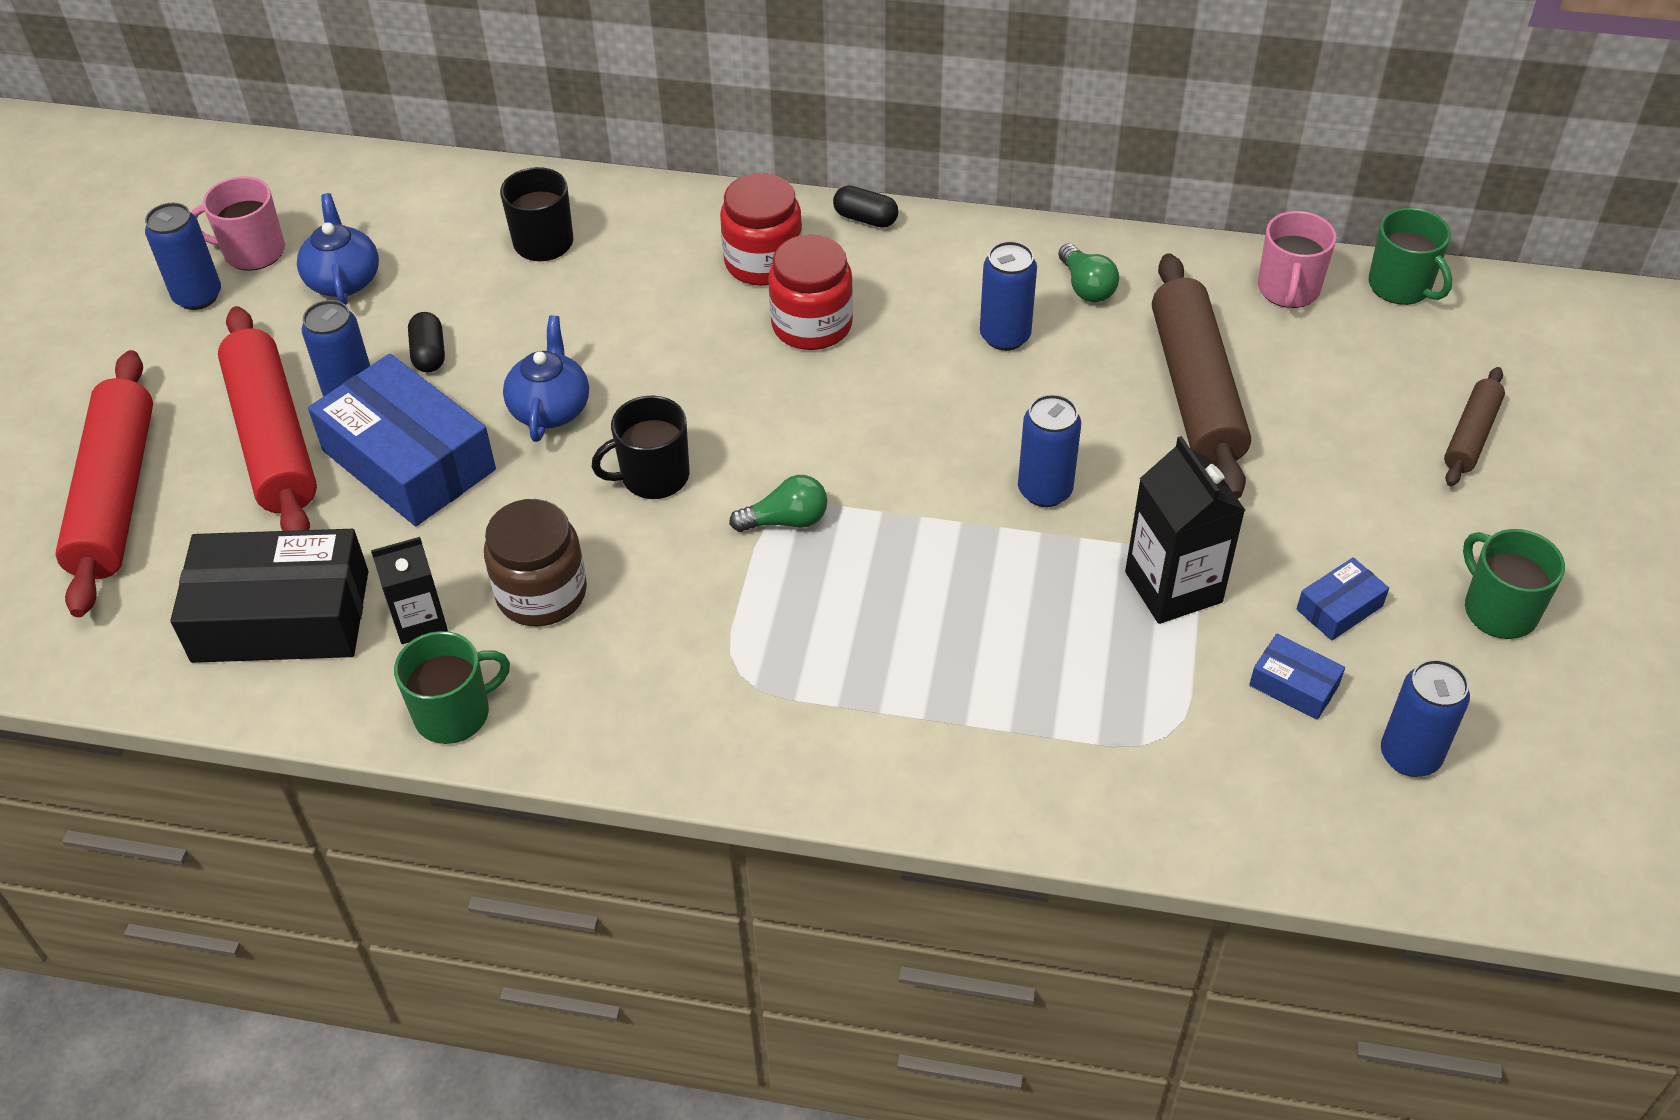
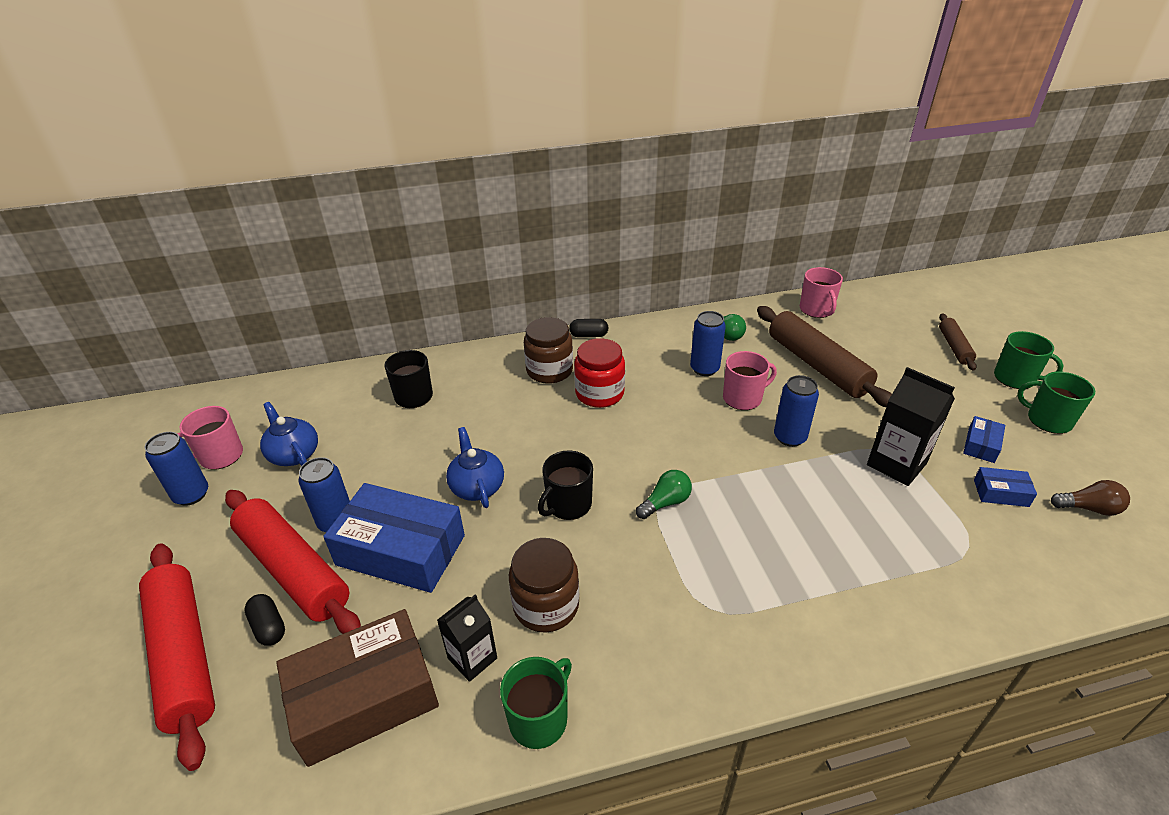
camera: 25 degrees left, 10 degrees down
black box [170,529,368,663] -> brown box [276,609,439,767]
black capsule [408,312,445,372] -> black capsule moved to [244,594,285,646]
red jar [720,173,802,286] -> brown jar [524,317,573,384]
green mug [1369,208,1452,305] -> green mug moved to [994,331,1064,389]
blue can [1381,659,1470,777] -> brown light bulb [1051,480,1130,516]
none -> pink mug [723,351,777,410]

